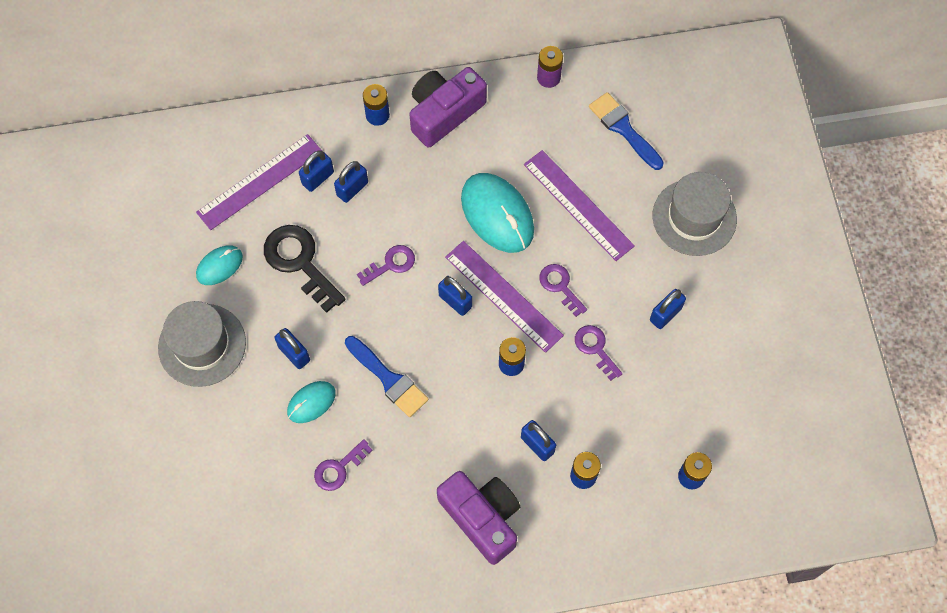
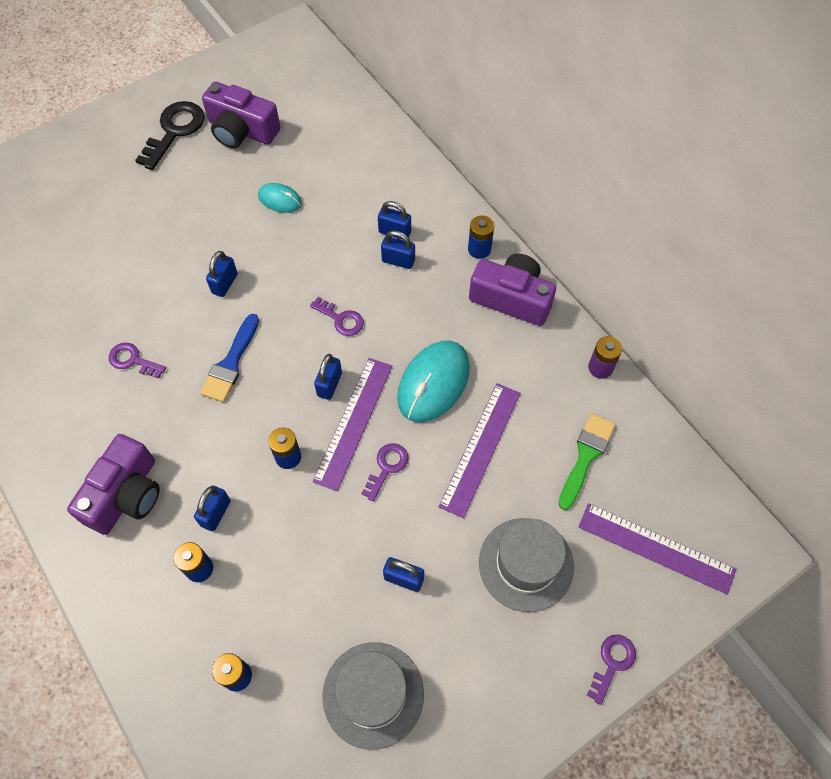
camera: 65 degrees right, 5 degrees down
grey hat [158,301,246,387] -> grey hat moved to [322,642,424,750]
purple ruler [196,134,322,230] -> purple ruler moved to [579,503,736,595]
black key [264,225,346,313] -> black key moved to [135,101,205,170]
turquoise mouse [287,381,336,423] -> none
purple key [575,325,623,381] -> purple key moved to [587,635,636,705]
blue brush [589,92,664,170] -> green brush [558,413,616,510]
none -> purple camera [202,82,280,149]

